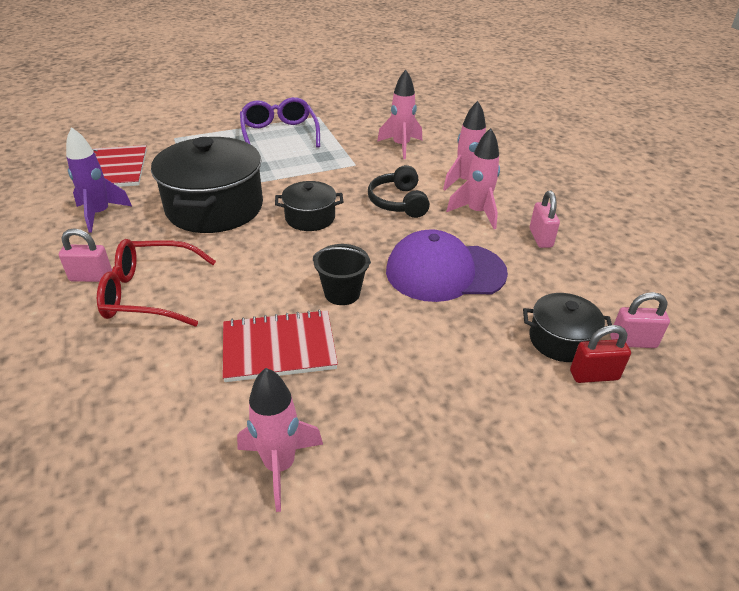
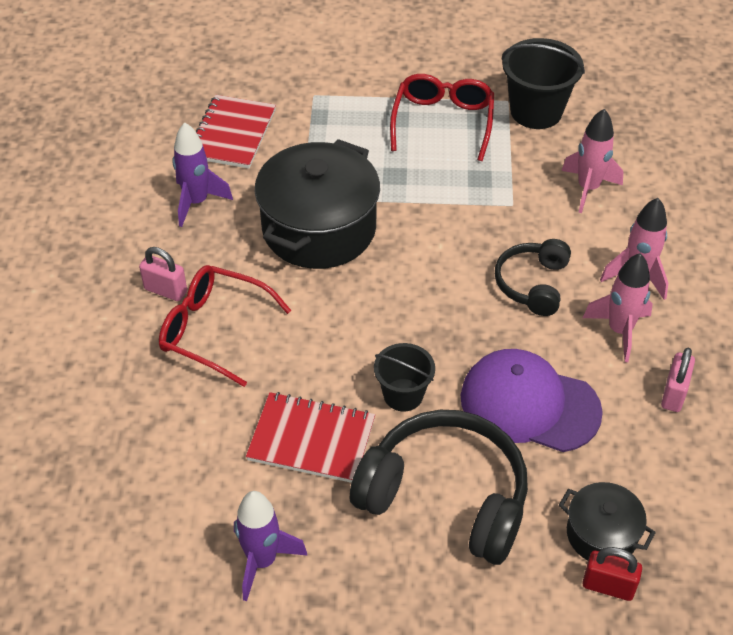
camera: 25 degrees right, 10 degrees up
pink rocket [237,368,323,512] -> purple rocket [234,491,308,601]
purple glasses [240,97,320,147] -> red glasses [390,74,494,161]
black pot [275,181,343,231] -> none
pink padlock [610,292,670,348] -> none
none -> black headphones [349,410,528,565]
none -> black bucket [502,38,585,129]

